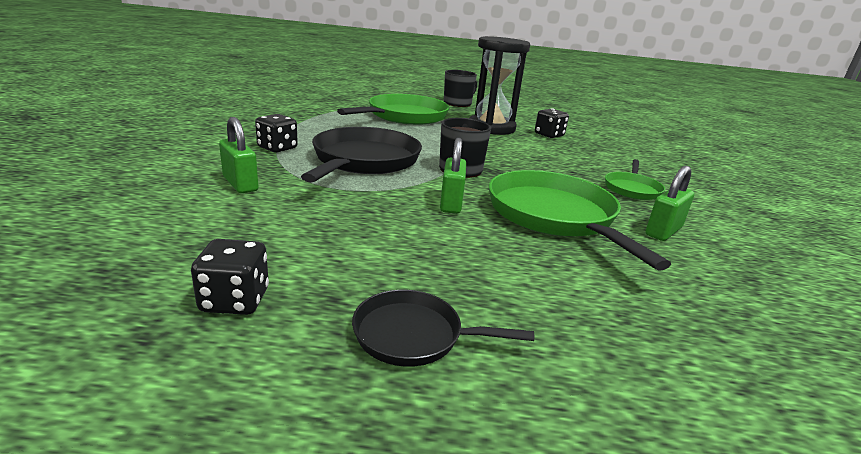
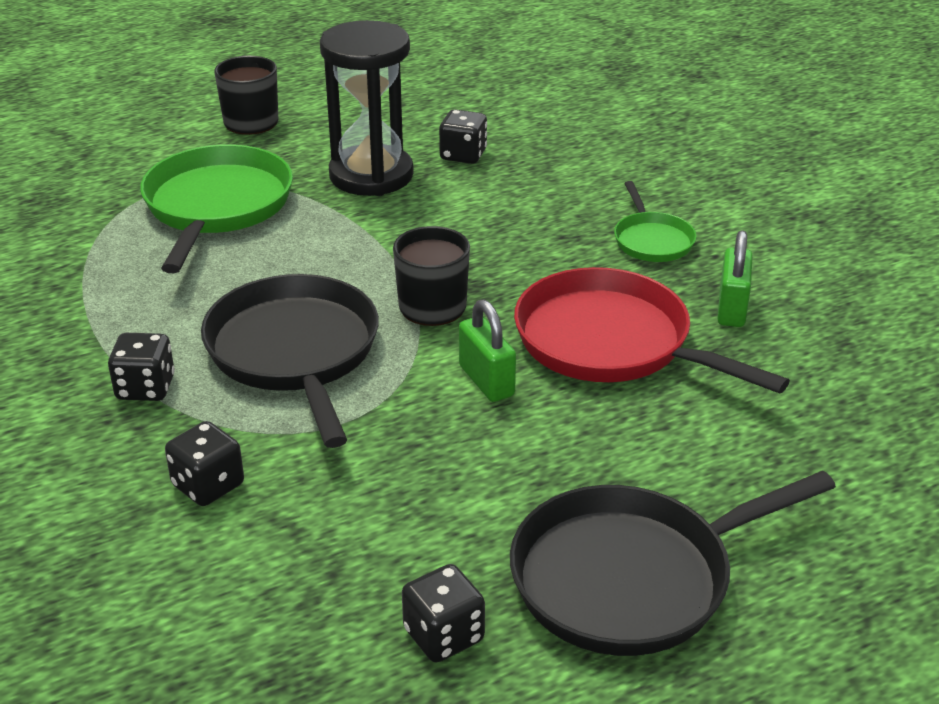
camera: 30 degrees left, 10 degrees up
green padlock [219,117,258,193] -> black dice [165,421,244,506]
black pan [352,290,534,367] -> black pan [510,471,836,656], size x1.93
green pan [489,170,671,271] -> red pan [514,267,790,394]

